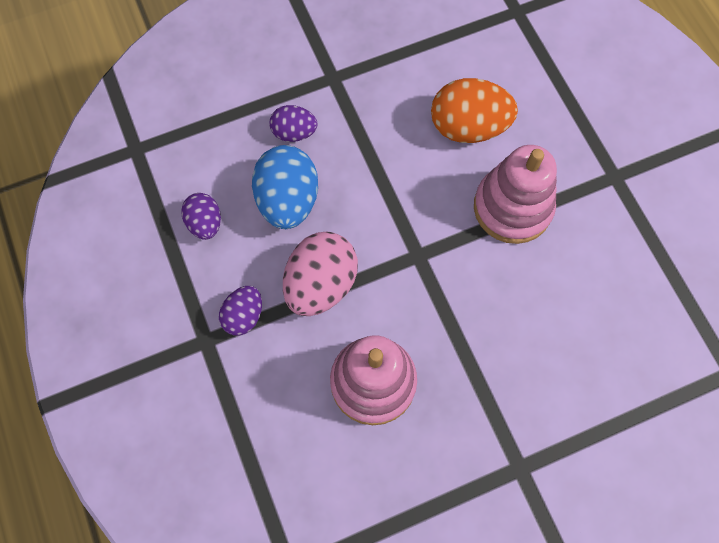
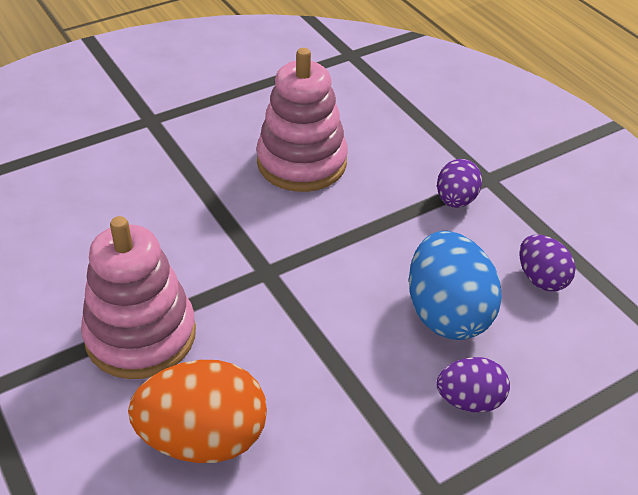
camera: 170 degrees right, 25 degrees down
pink egg [283,232,358,316] -> none

